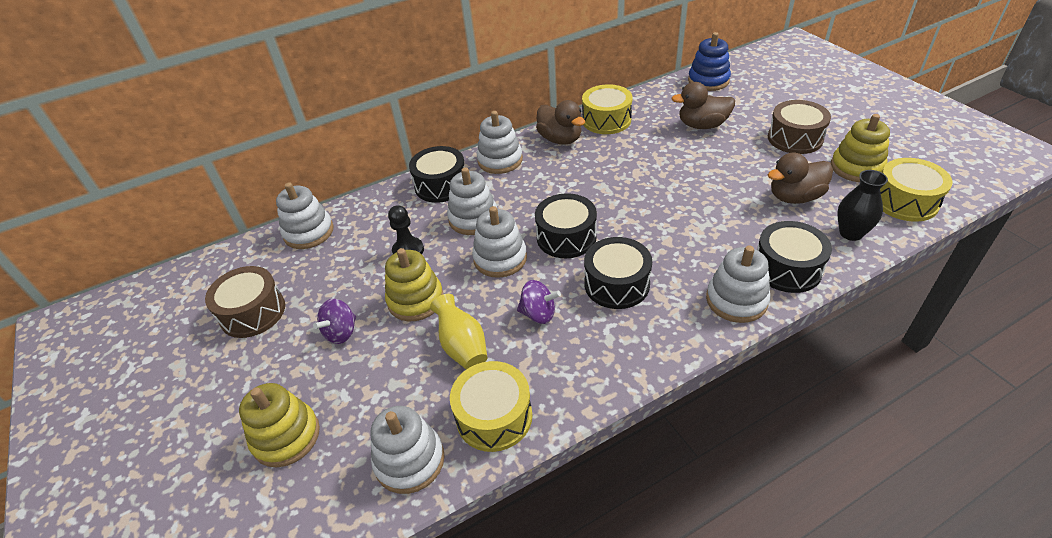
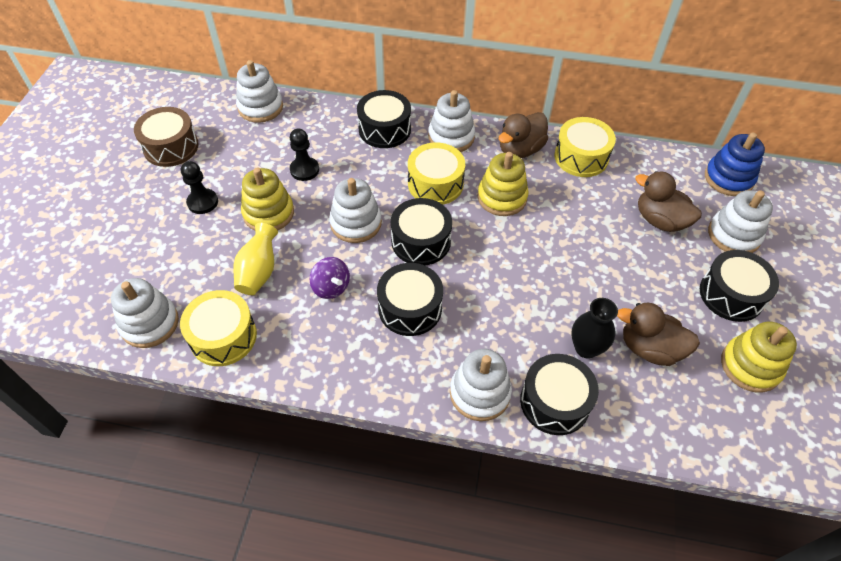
camera: 35 degrees right, 10 degrees up
yellow stacking toy [239,383,320,467] -> yellow stacking toy moved to [478,152,529,216]
purple spinning top [313,299,356,344] -> black pawn [181,161,218,214]
white stacking toy [447,167,497,235] -> white stacking toy moved to [708,190,773,253]
brown duck [536,100,585,145] -> brown duck turned 45 degrees clockwise [499,112,548,158]
brown drum [768,100,831,154] -> black drum [700,250,779,322]
black vase [838,170,888,241] -> black vase moved to [572,298,618,359]
yellow drum [880,158,952,222] -> yellow drum moved to [408,142,465,205]

